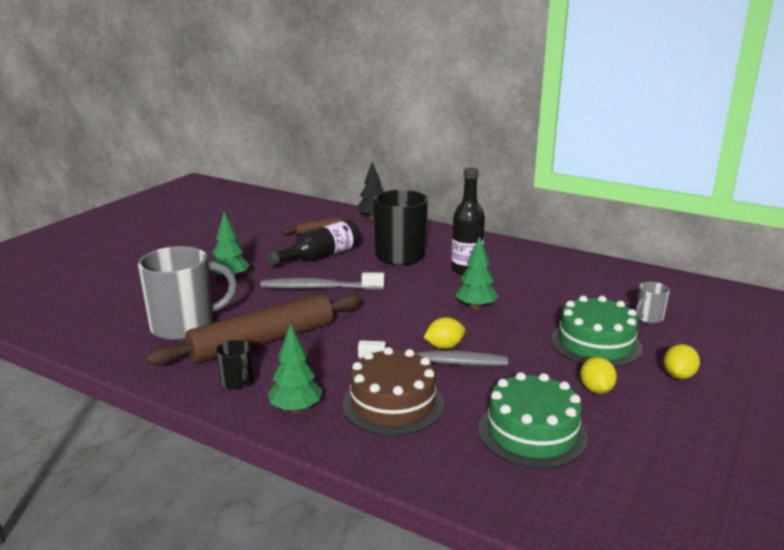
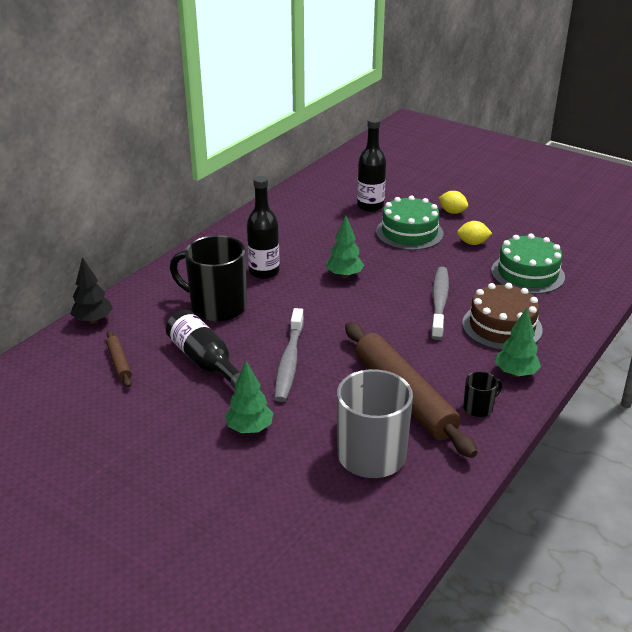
camera: 85 degrees left, 10 degrees up
yellow lemon [423,317,465,349] -> none
grey mug [636,282,670,324] -> black bottle [357,118,386,212]

